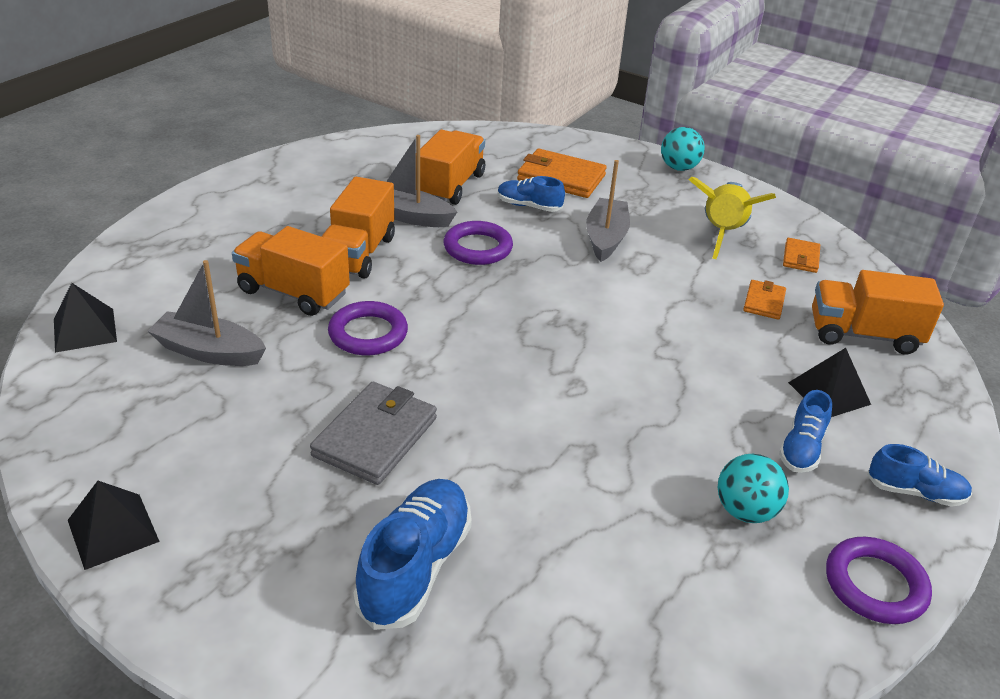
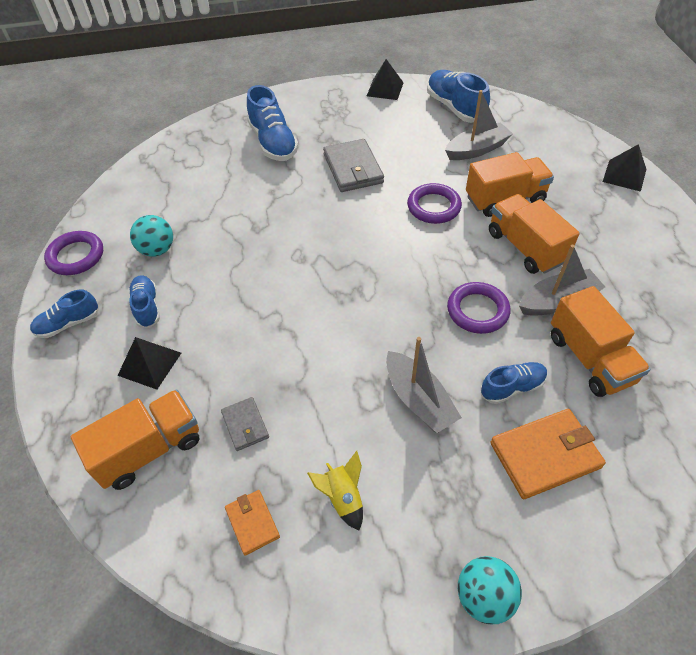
camera: 140 degrees right, 15 degrees up
black pyramid [54,283,117,353] -> black pyramid moved to [603,144,646,192]
yellow rocket [689,177,776,259] -> yellow rocket [307,451,363,530], size x0.56
orange wallet [743,280,786,320] -> grey wallet [221,397,269,451]
none -> blue shoe [427,70,490,123]

